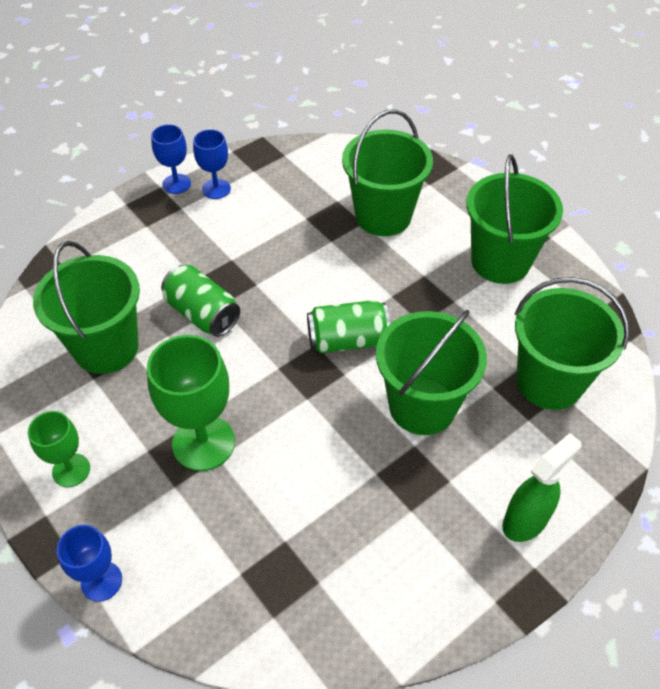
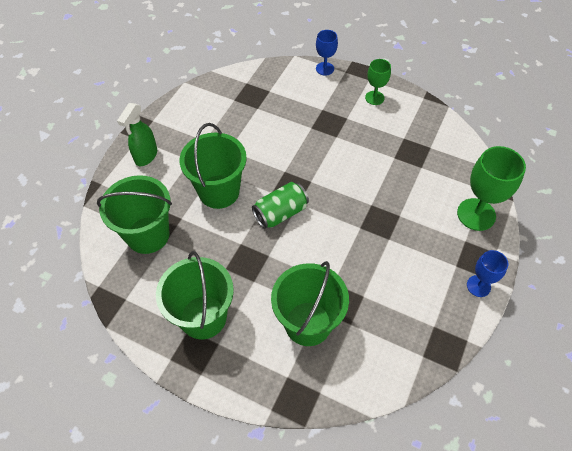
camera: 155 degrees right, 5 degrees up
green bucket [33,241,140,374] -> none
green goblet [147,335,235,471] -> green goblet moved to [457,146,526,231]
green can [161,265,240,337] -> none
blue goblet [193,129,231,199] -> none

